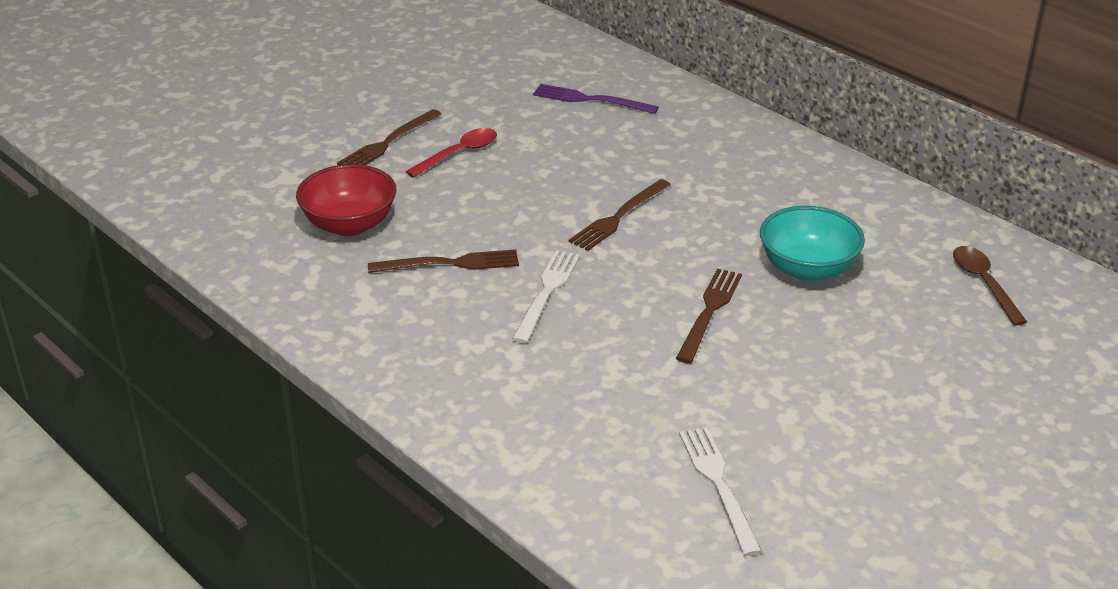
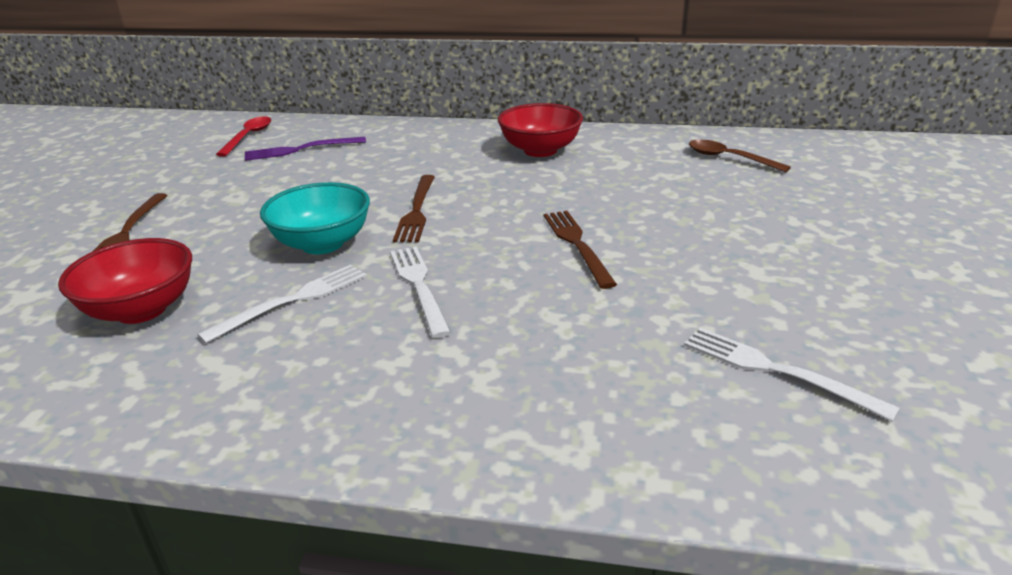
camera: 35 degrees left, 5 degrees down
brown fork [368,249,519,273] -> white fork [197,264,367,344]
red spoon [406,128,497,178] -> red spoon moved to [216,116,271,157]
turquoise bowl [760,206,865,282] -> turquoise bowl moved to [260,182,370,254]
none -> red bowl [498,103,583,157]

